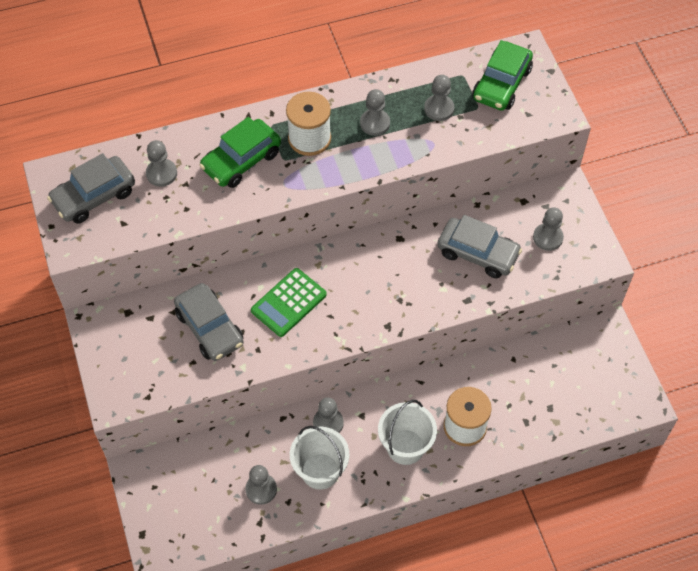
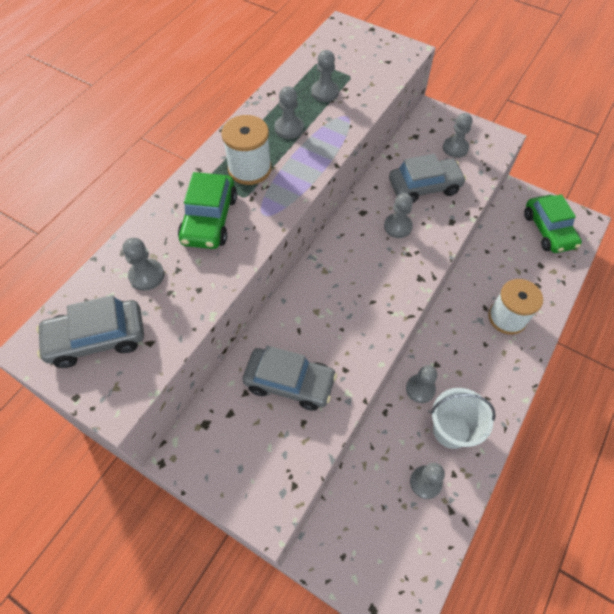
camera: 40 degrees left, 0 degrees up
grey car [47,153,135,224] -> grey car turned 60 degrees clockwise [36,295,144,368]
green calculator [251,268,327,337] -> none
white bucket [378,400,437,465] -> none
green car [473,40,533,111] -> green car moved to [524,194,582,253]
none -> grey pawn [384,193,413,238]

